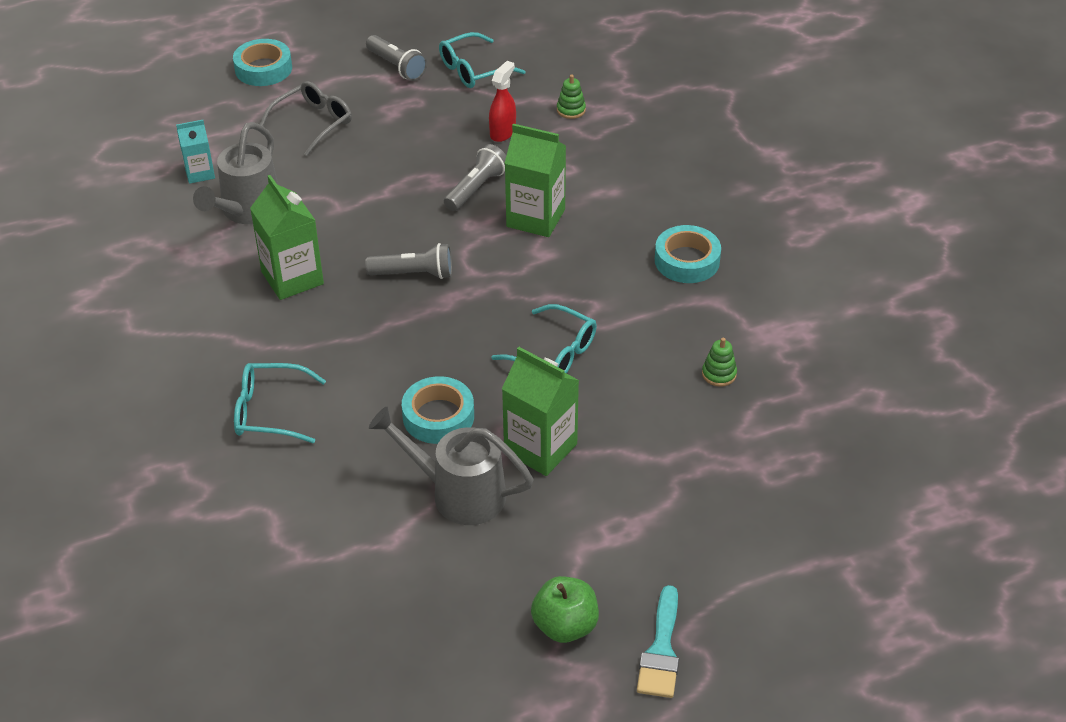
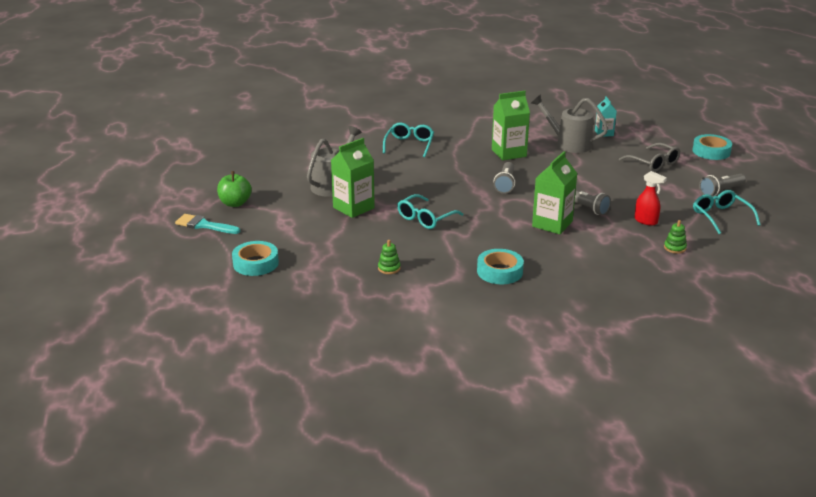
camera: 100 degrees right, 15 degrees down
turquoise tape [402,376,474,444] -> turquoise tape moved to [232,241,279,276]

